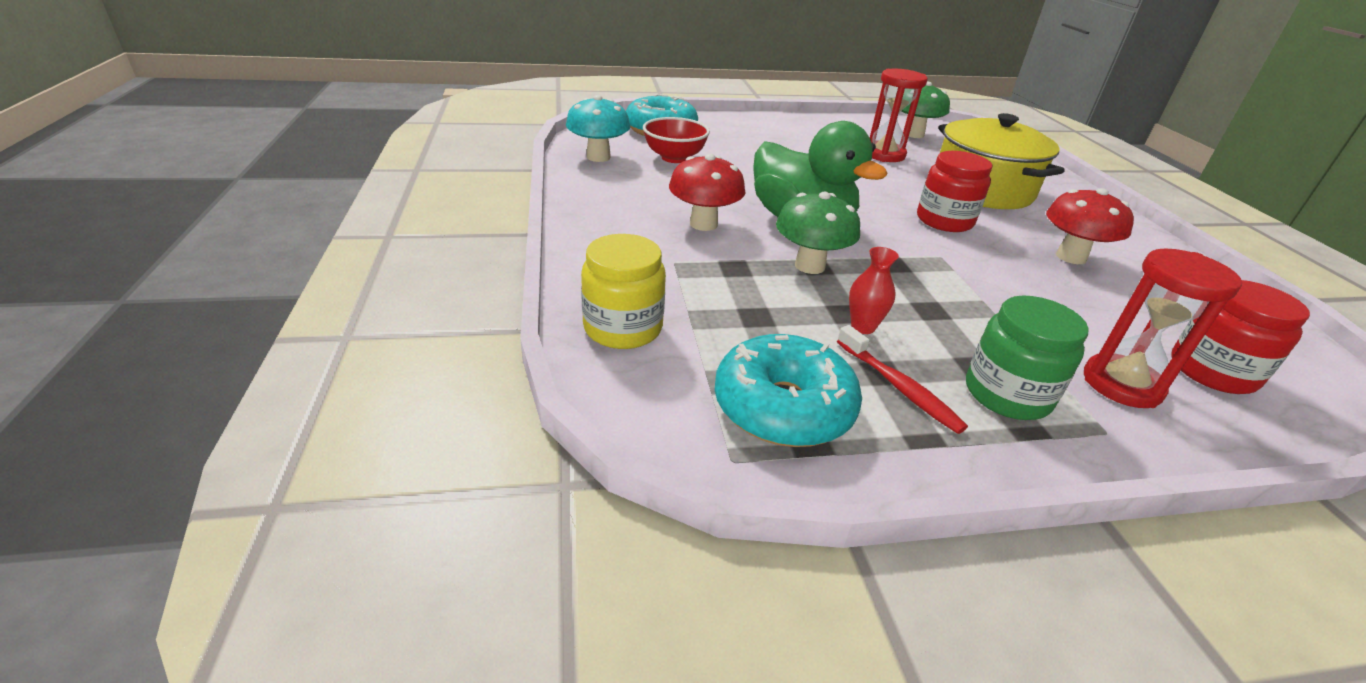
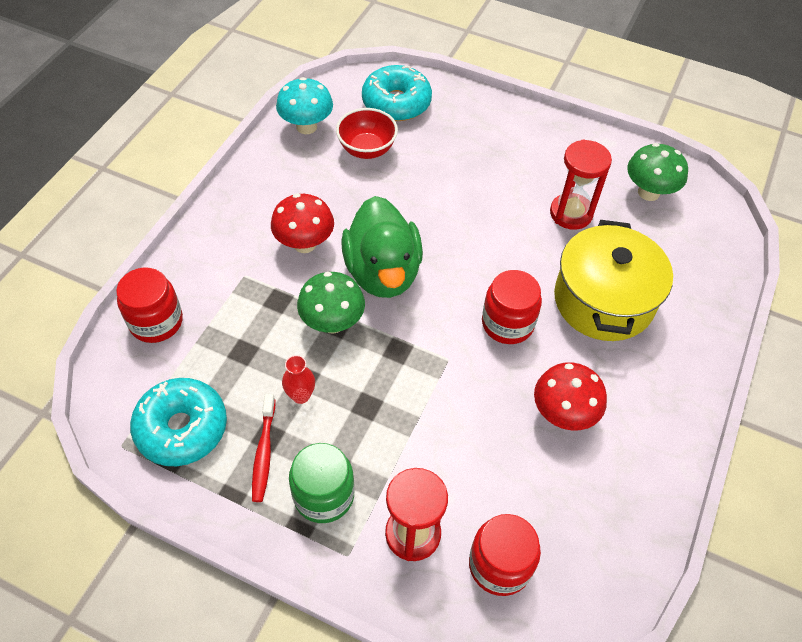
camera: 35 degrees right, 20 degrees up
yellow jar [581,234,666,349] -> red jar [116,268,183,343]

